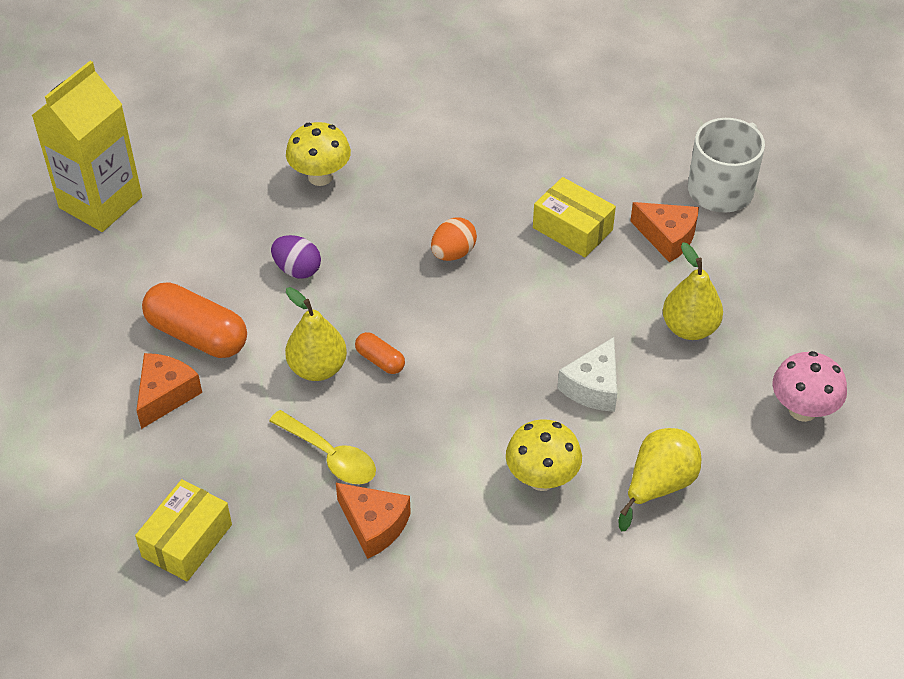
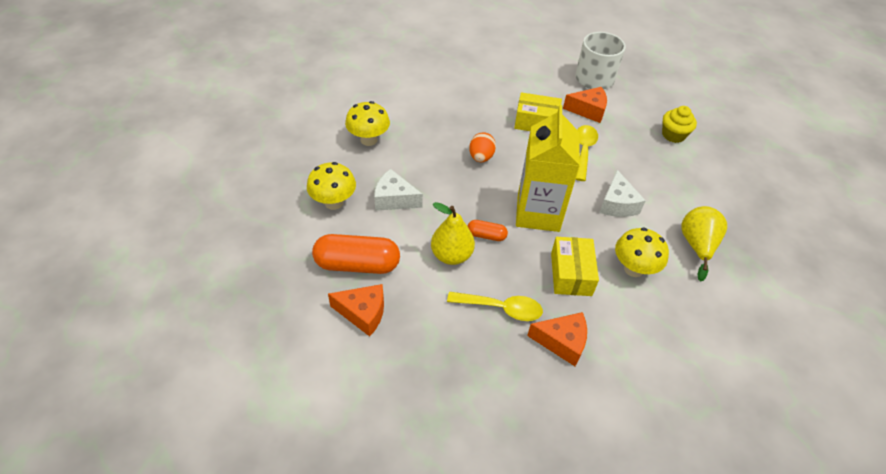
camera: 30 degrees left, 0 degrees up
yellow carton [31,61,142,232] -> yellow carton moved to [516,105,580,232]
yellow box [135,479,232,582] -> yellow box moved to [551,237,599,296]
orange cheese [136,353,202,429] -> orange cheese turned 105 degrees clockwise [328,284,384,337]
purple egg [271,235,321,279] -> white cheese [374,169,423,211]
yellow pear [663,242,723,340] -> none
pink mushroom [772,351,847,422] -> none
none -> yellow mushroom [307,162,356,210]
none -> yellow spoon [576,125,598,181]
none -> yellow cupcake [662,106,697,143]

